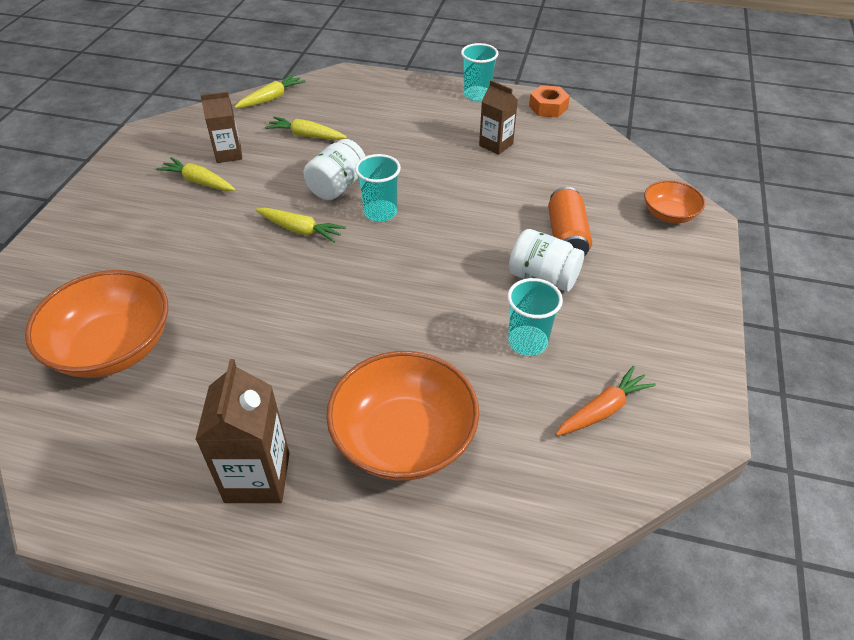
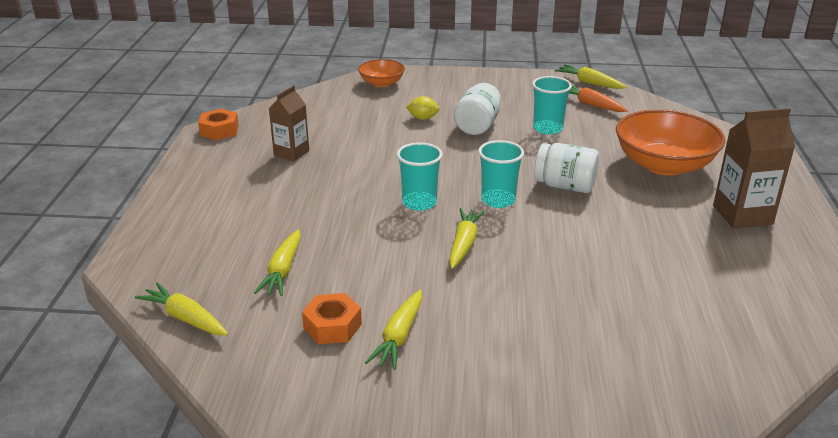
camera: 100 degrees left, 15 degrees down
orange bowl [25,270,168,378] -> none
brown carton [200,92,242,163] -> orange nut [302,293,362,344]
white jar [303,139,366,200] -> white jar moved to [534,143,599,193]
turquoise cup [461,43,498,101] -> turquoise cup moved to [478,140,524,208]
orange can [548,187,592,256] -> yellow lemon [406,96,439,120]
none -> yellow carrot [555,64,626,89]

